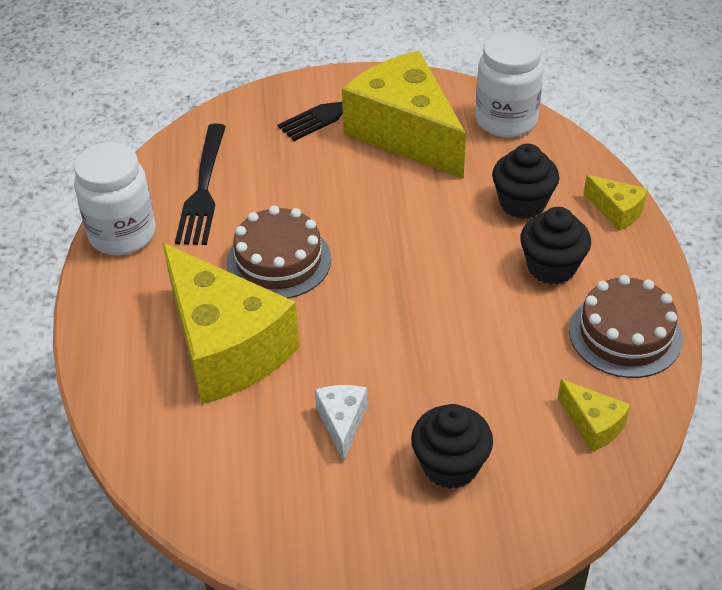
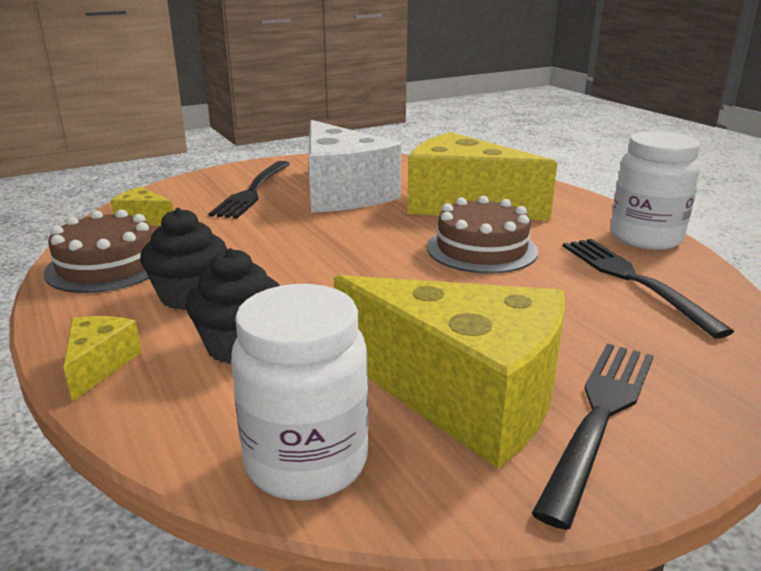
camera: 155 degrees right, 20 degrees down
white cheese [315,385,368,462] -> white cheese [308,120,401,213], size x2.36
black cupcake [411,404,493,489] -> black fork [209,161,290,218]
yellow cheese [584,175,648,231] -> yellow cheese turned 75 degrees clockwise [63,316,142,402]

